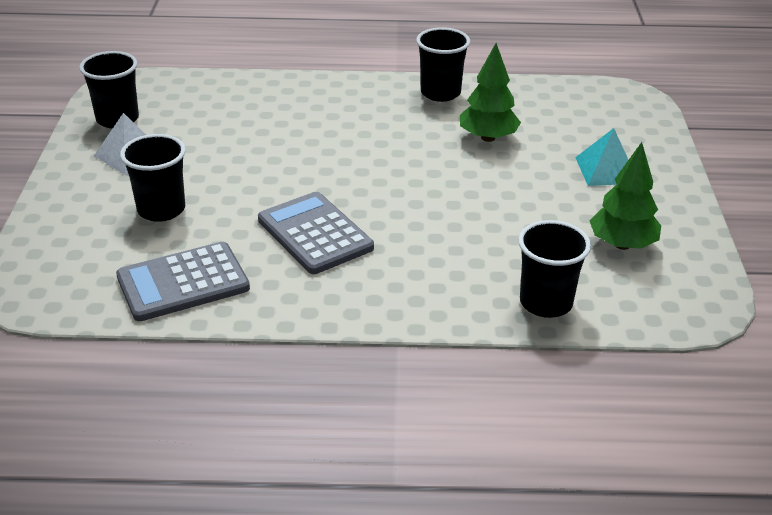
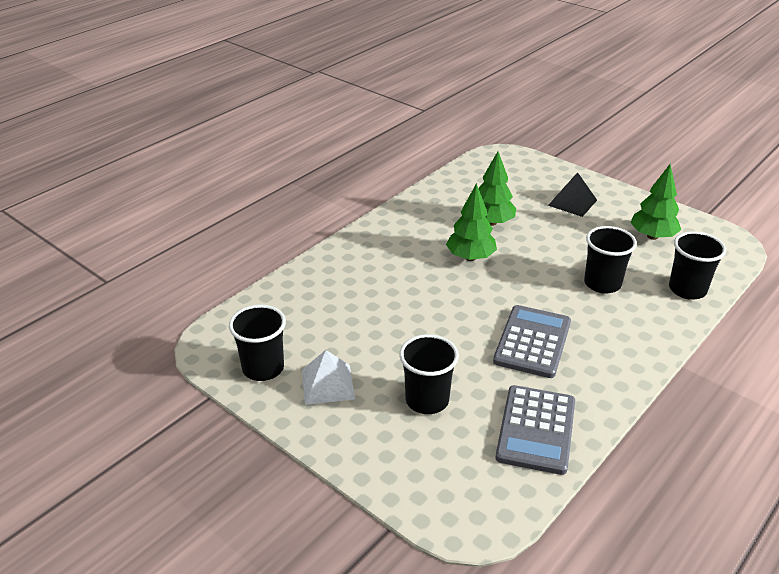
camera: 50 degrees left, 0 degrees up
grey calculator [258,192,374,274] -> grey calculator turned 105 degrees clockwise [493,305,571,378]
black cup [416,27,470,102] -> black cup moved to [584,226,637,294]
turquoise pyramid [575,128,628,186] -> black pyramid [548,172,597,217]
none -> green tree [446,183,497,261]

